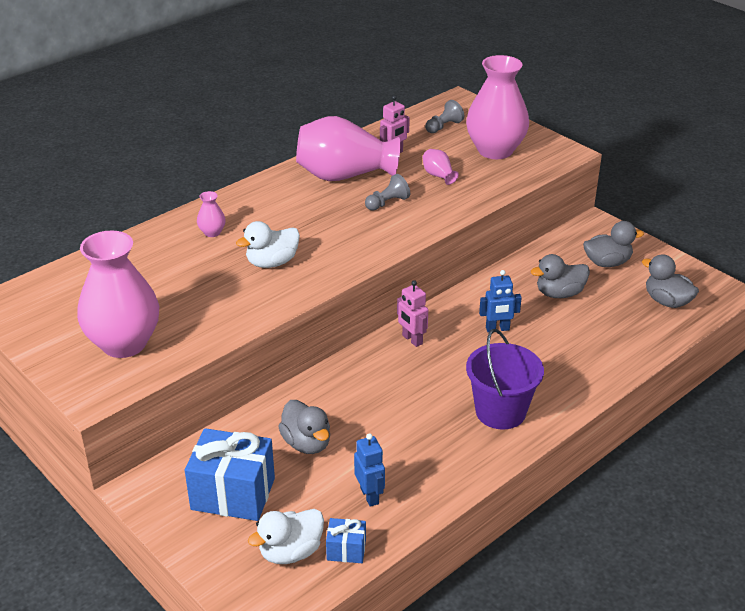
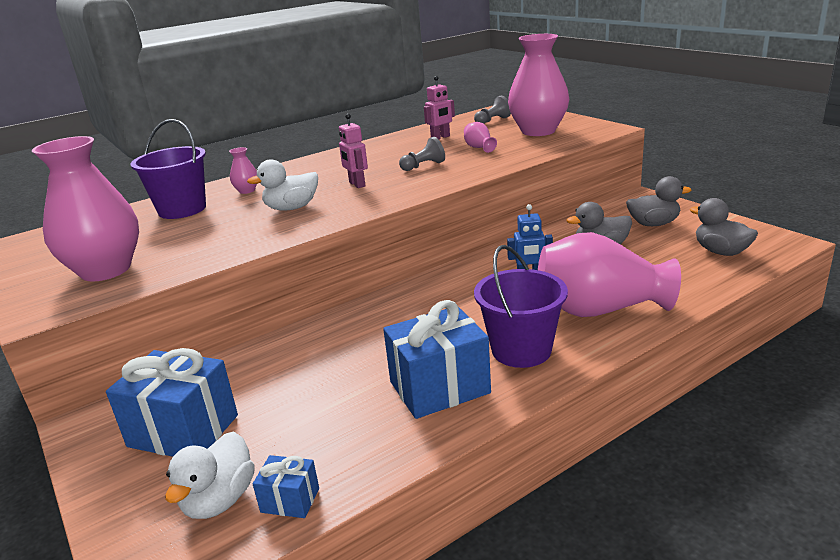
camera: 10 degrees right, 10 degrees down
white duck [248,509,324,564] -> white duck turned 45 degrees counterclockwise [165,431,255,519]
grey duck [278,400,330,454] -> none
pink vase [296,116,400,181] -> pink vase moved to [538,232,681,317]
blue robot [354,433,385,507] -> none
pink robot [397,280,428,347] -> pink robot moved to [339,114,368,188]
none -> purple bucket [131,119,206,219]
none -> blue gift [383,300,491,419]

